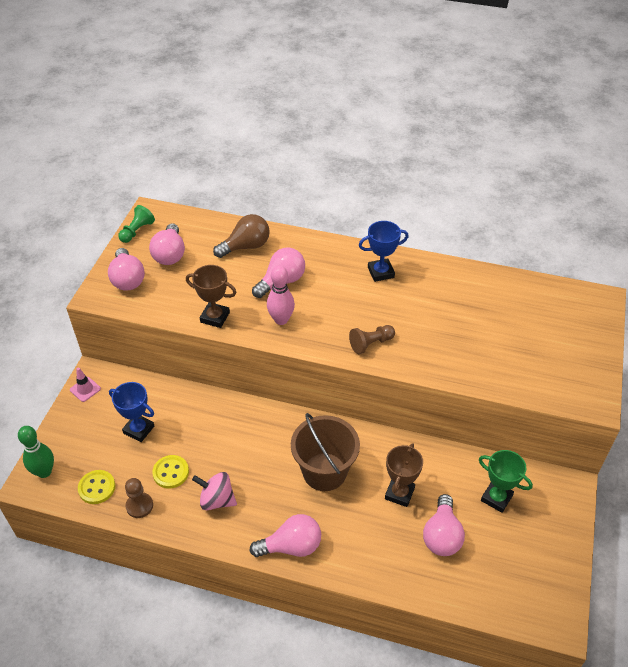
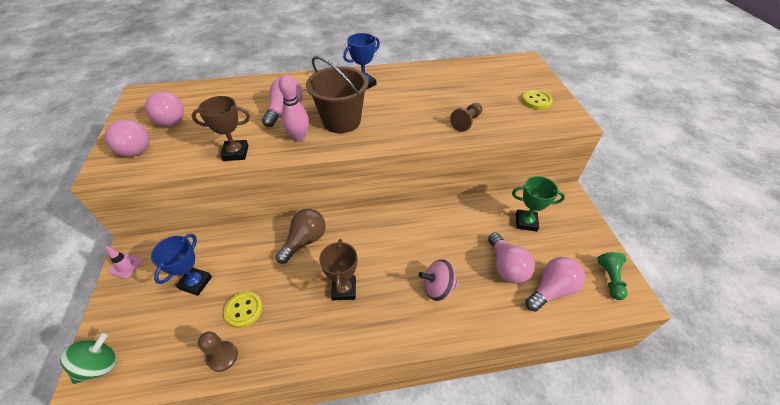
camera: 25 degrees left, 0 degrees up
green bowling pin [18,426,54,478] -> green spinning top [60,333,116,384]
yellow button [78,470,115,504] -> yellow button moved to [522,90,553,110]
blue trophy [109,382,154,442] -> blue trophy turned 75 degrees counterclockwise [151,234,212,296]
green pawn [118,205,155,243] -> green pawn moved to [597,252,628,300]
pink spinning top [192,472,237,510] -> pink spinning top moved to [418,259,459,301]
brown light bulb [213,214,270,258] -> brown light bulb moved to [276,209,326,264]
pink light bulb [250,514,321,557] -> pink light bulb moved to [526,257,585,312]
brown bucket [291,413,360,491] -> brown bucket moved to [306,56,368,133]
brown pawn [349,325,395,354] -> brown pawn moved to [450,103,483,132]
brown trophy [385,443,423,507] -> brown trophy moved to [319,239,357,300]

